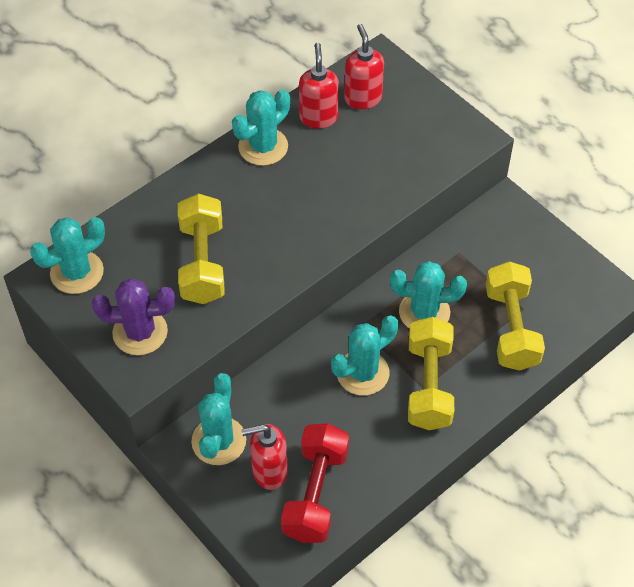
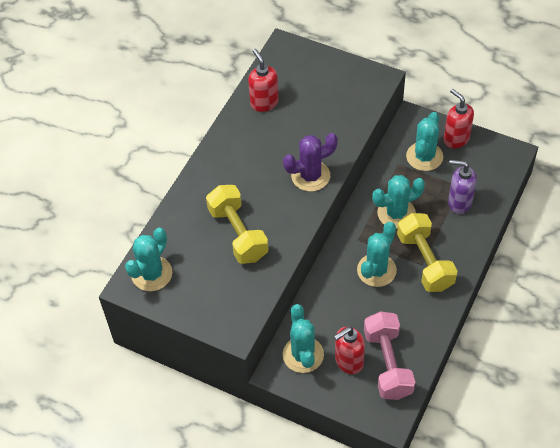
camera: 20 degrees left, 0 degrees up
purple cactus [92,278,175,355] -> purple cactus moved to [283,133,338,192]
turquoise cactus [232,89,290,166] -> turquoise cactus moved to [406,112,443,171]
red dumbbell [281,423,349,543] -> pink dumbbell [364,312,415,400]
red soap dispenser [344,24,384,109] -> red soap dispenser moved to [444,89,474,148]
yellow dumbbell [485,261,545,371] -> purple soap dispenser [448,160,477,214]

